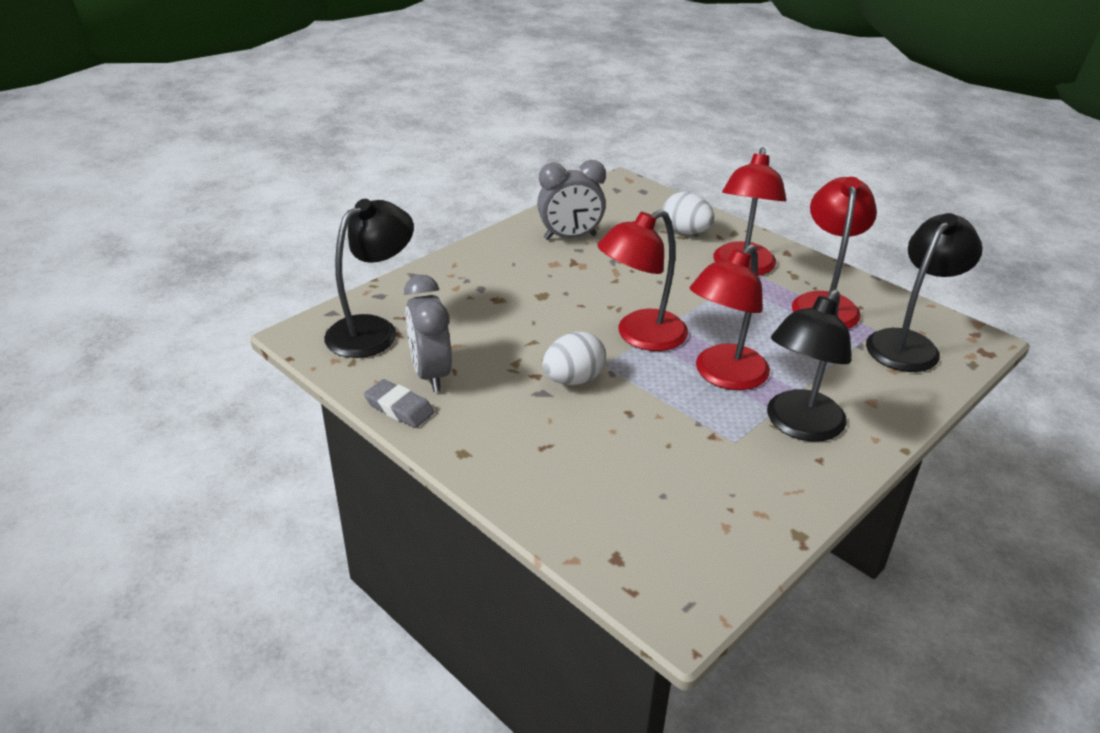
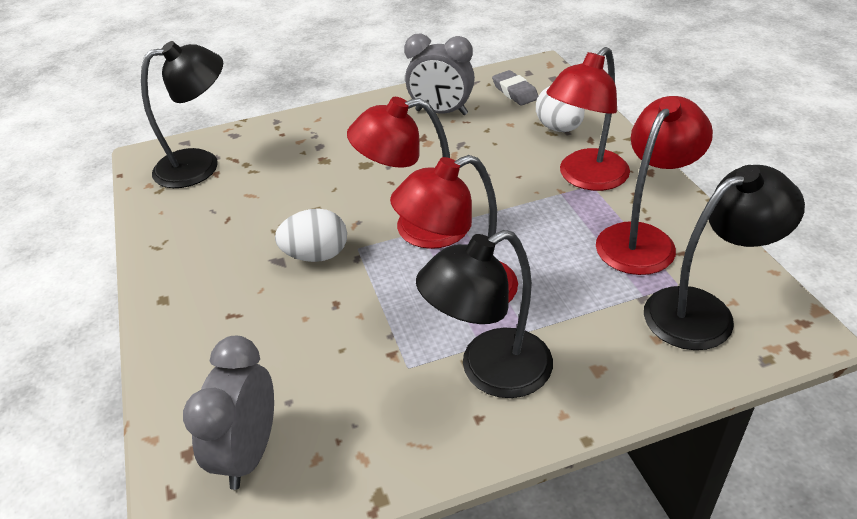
camera: 30 degrees right, 5 degrees up
grey eraser [364,379,434,428] -> grey eraser moved to [492,70,538,106]
grey clock [404,275,452,392] -> grey clock moved to [183,336,274,490]

